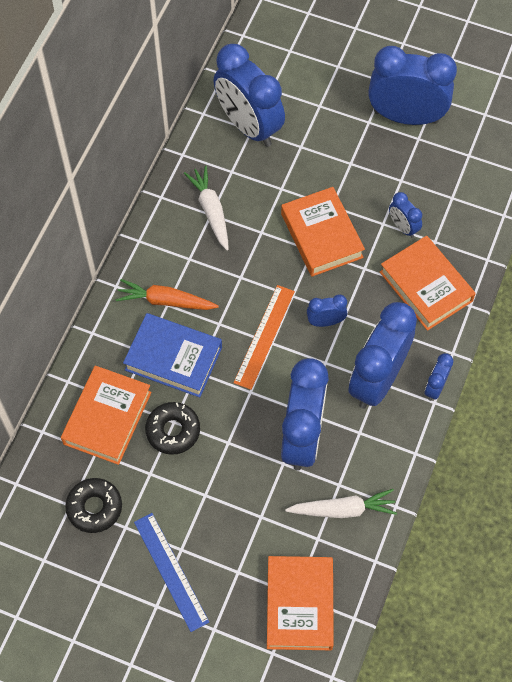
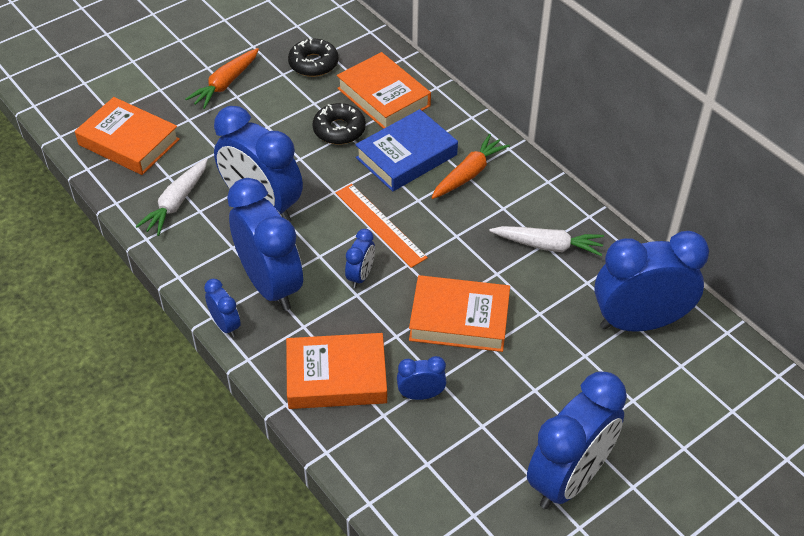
camera: 120 degrees right, 15 degrees down
blue ruler [134,513,209,632] -> orange carrot [185,48,259,109]

